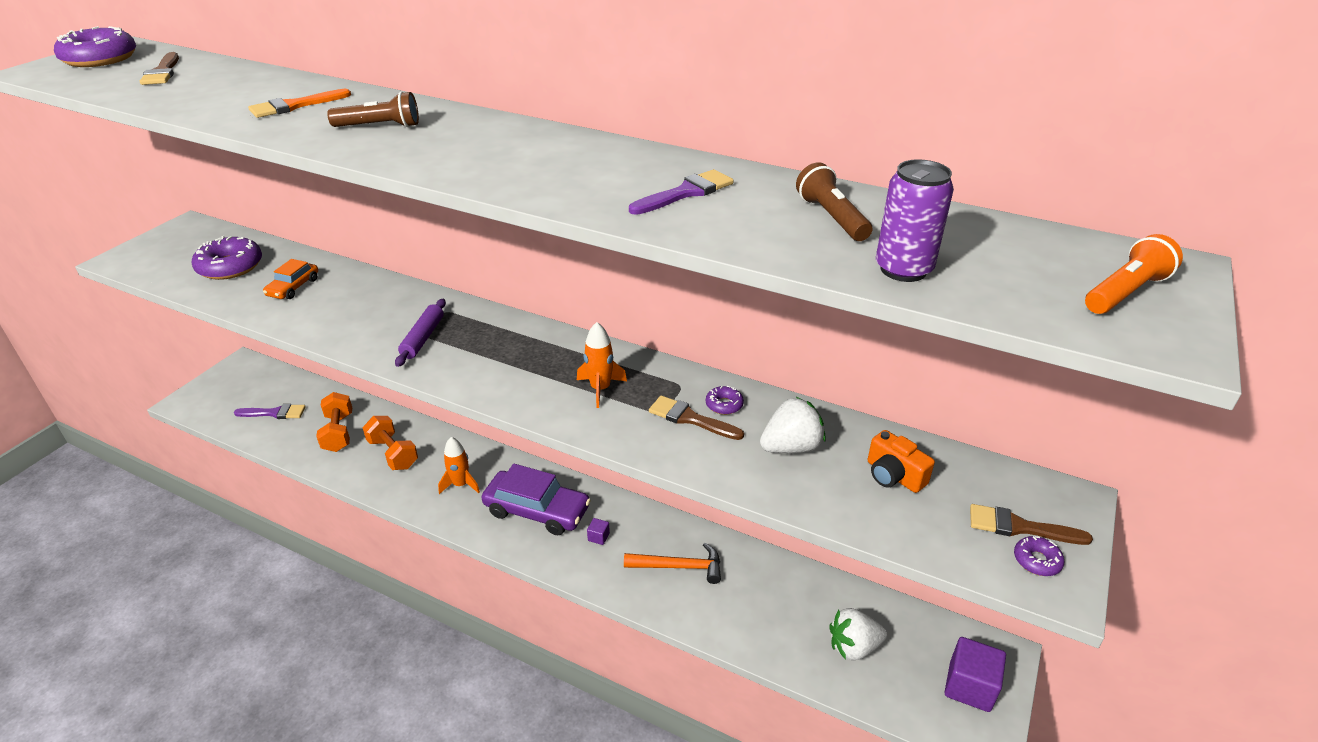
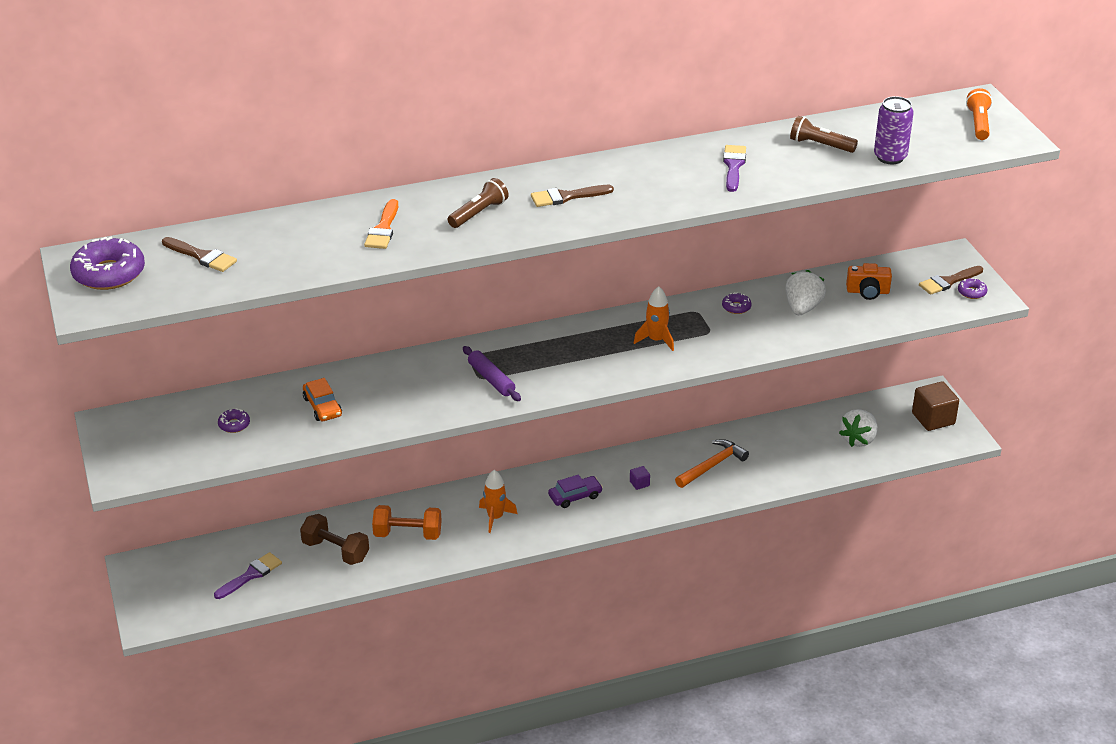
camera: 45 degrees left, 0 degrees up
purple donut [192,236,262,280] -> purple donut [218,409,250,433], size x0.47
orange dumbbell [316,392,352,452] -> brown dumbbell [300,514,369,565]
purple car [482,464,591,535] -> purple car [548,475,603,508], size x0.54
brown brush [649,396,744,440] -> brown brush moved to [531,185,614,207]
purple cube [945,637,1006,712] -> brown cube [912,381,959,431]

